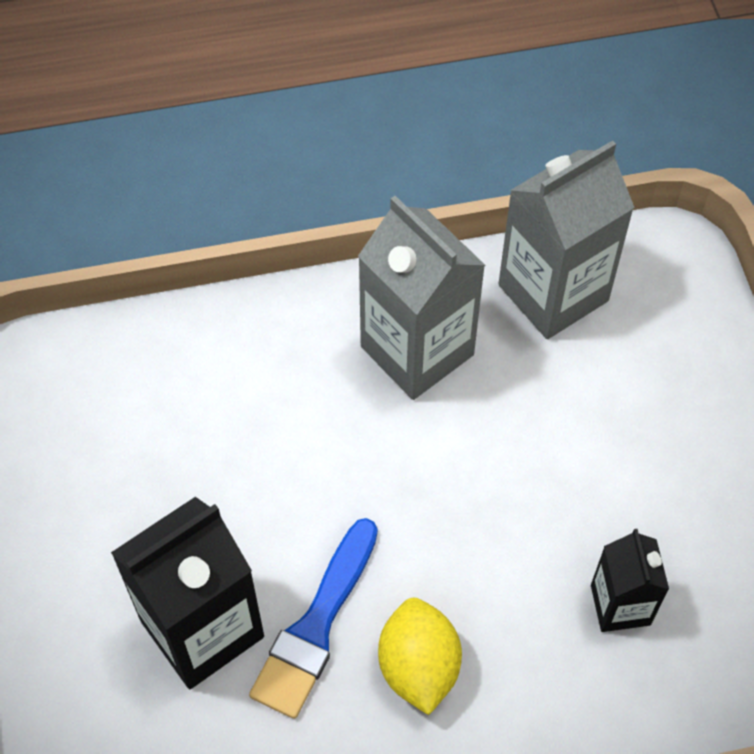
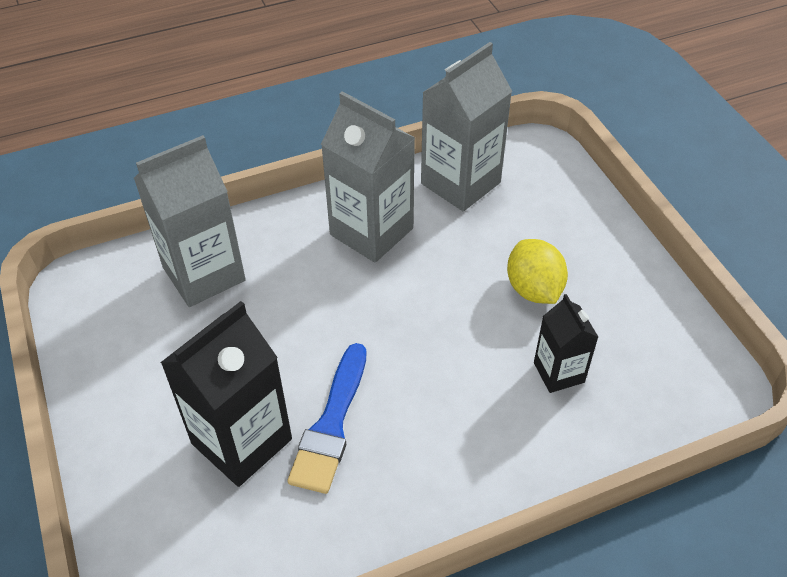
camera: 10 degrees left, 10 degrees down
yellow lemon [378,598,462,715] -> yellow lemon moved to [507,239,568,304]
none -> grey carton [134,135,246,307]

